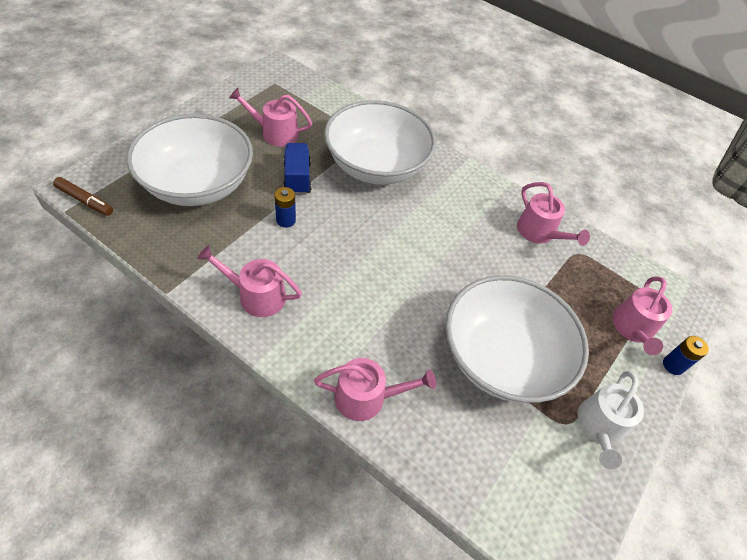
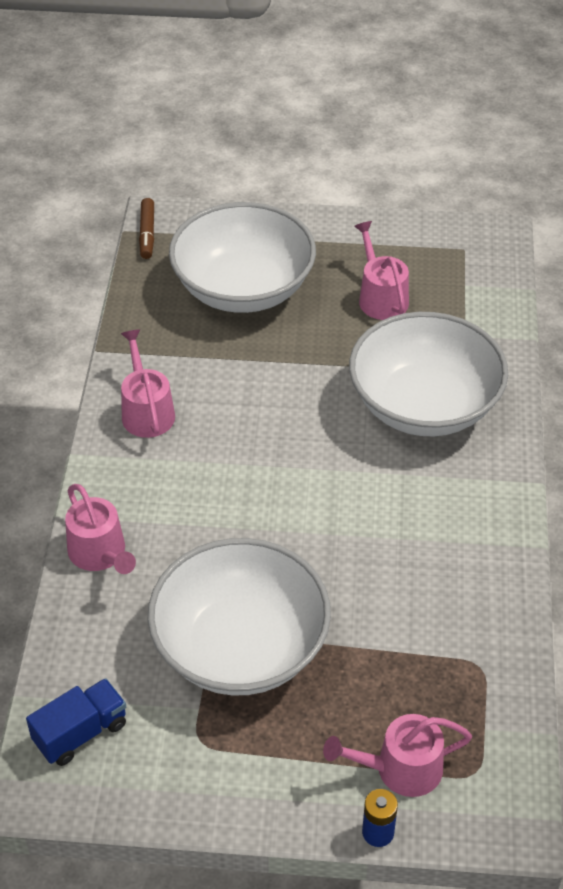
camera: 65 degrees right, 5 degrees down
blue battery [274,187,296,228] -> none
blue truck [283,143,311,195] -> blue truck moved to [26,678,126,766]
pink watering can [517,182,590,246] -> none
white watering can [578,371,644,469] -> none

